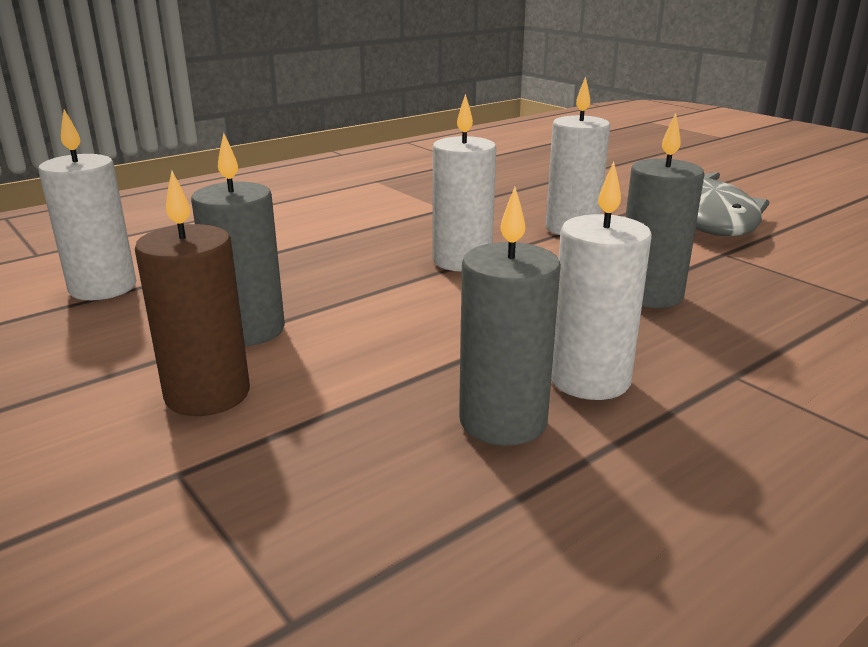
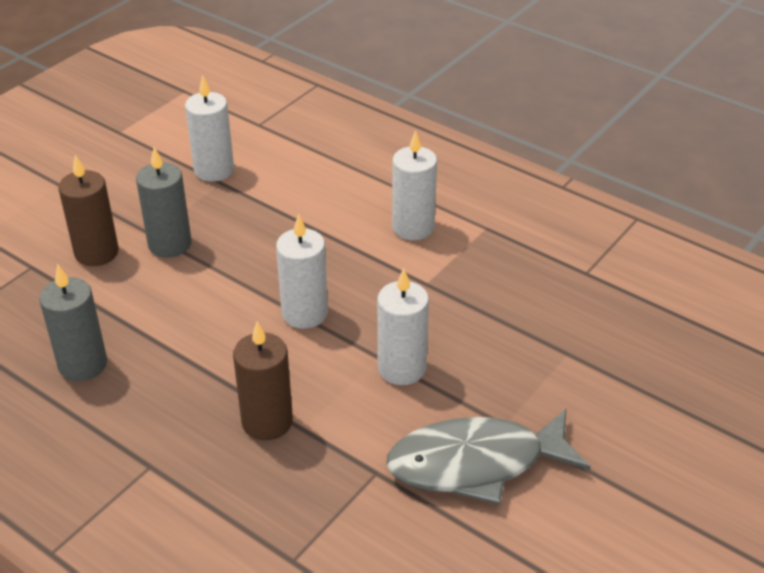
camera: 75 degrees right, 15 degrees up
white candle [551,162,652,400] -> white candle moved to [392,130,437,240]
grey candle [625,113,704,308] -> brown candle [233,321,293,440]

